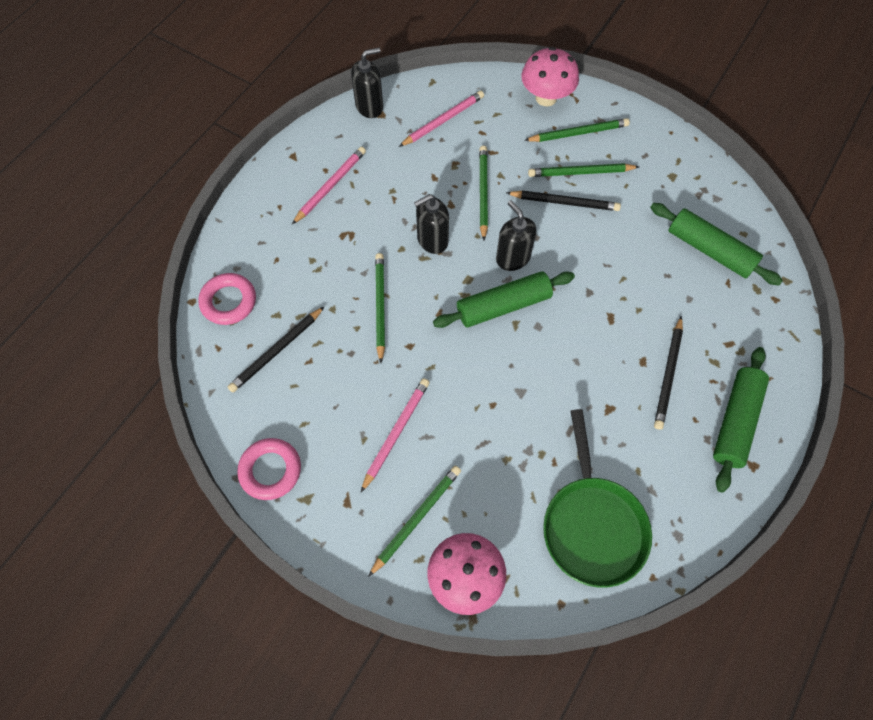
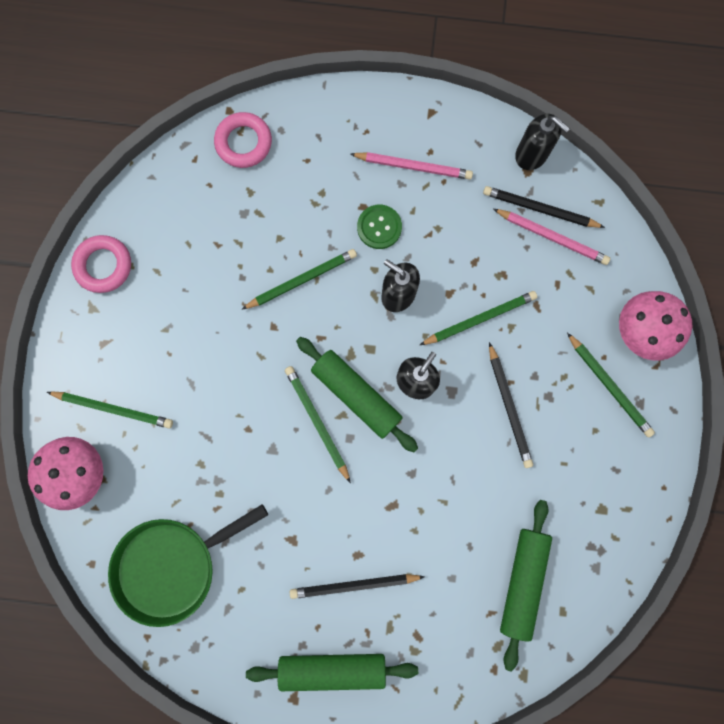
camera: 65 degrees right, 15 degrees up
black pencil [228,306,325,392] -> black pencil moved to [483,186,605,228]
pink pencil [361,378,430,492] -> none
green pencil [528,163,639,177] -> green pencil moved to [285,366,351,483]
none -> green button [357,205,402,249]

